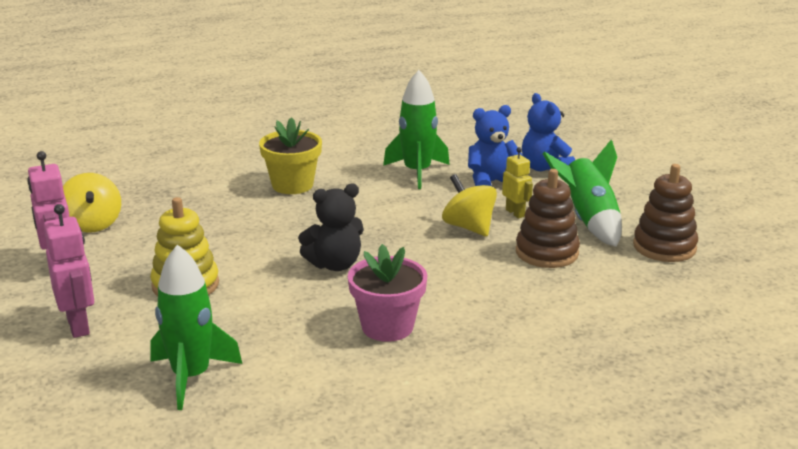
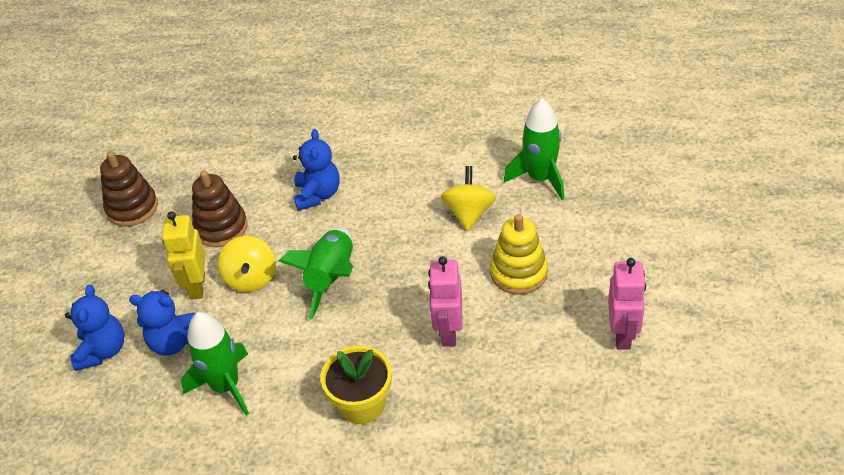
camera: 150 degrees left, 20 degrees up
pink robot [44,204,94,338] -> pink robot moved to [428,256,462,347]
yellow spinning top [63,173,121,233] -> yellow spinning top moved to [441,166,496,231]
black teddy bear [298,184,364,271] -> none
pink flower pot [348,244,427,342] -> none
yellow robot [502,147,533,219] -> yellow robot [162,212,206,300], size x1.57
green rocket [543,140,622,247] -> green rocket moved to [279,227,353,320]
none -> blue teddy bear [293,129,340,211]

